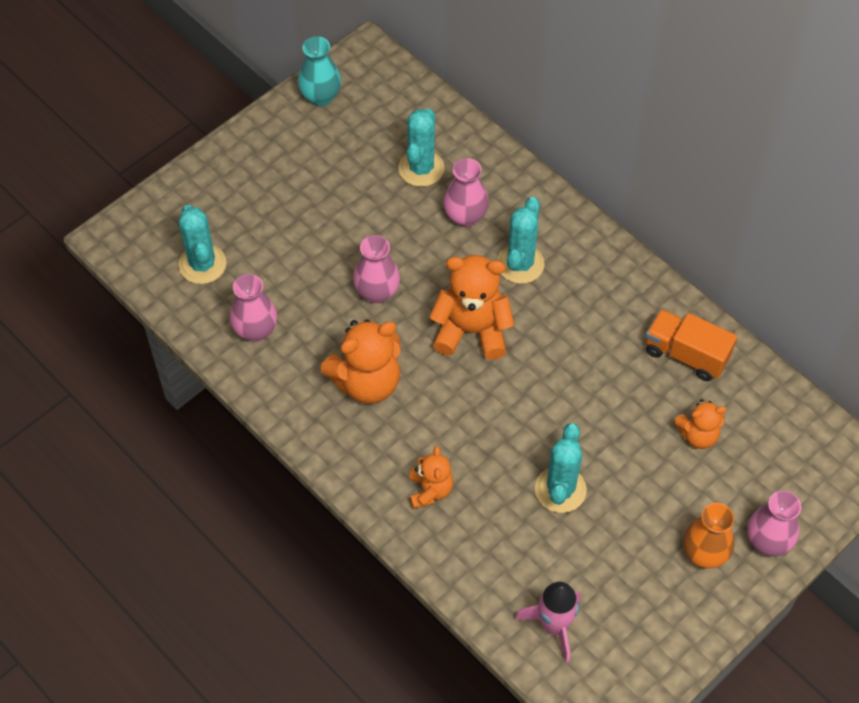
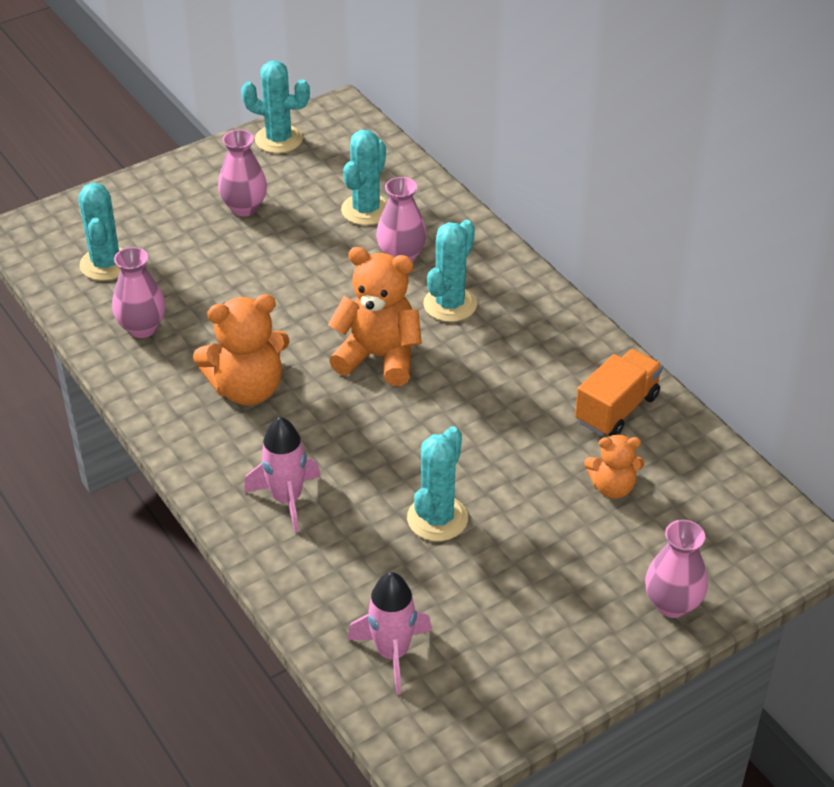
camera: 10 degrees right, 15 degrees down
turquoise vase [298,36,341,106] -> turquoise cactus [241,61,310,153]
pink vase [353,235,400,303] -> pink vase moved to [218,130,267,217]
orange teddy bear [409,446,454,509] -> pink rocket [244,417,321,533]
orange truck [645,309,737,381] -> orange truck turned 90 degrees clockwise [575,349,663,436]
orange vase [683,503,735,568] -> none

